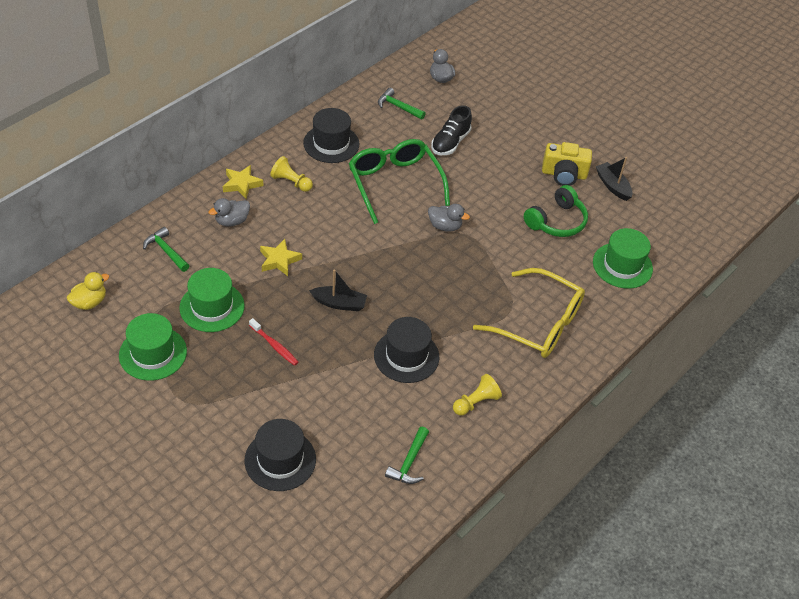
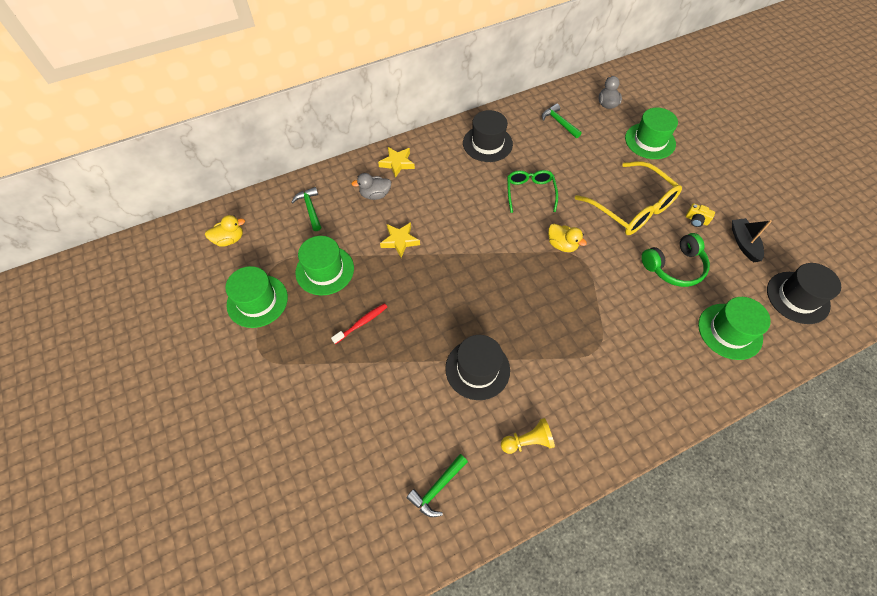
camera: 25 degrees right, 10 degrees up
black hat [244,419,316,491] -> black hat moved to [767,263,841,324]
red toothbrush [249,318,299,366] -> red toothbrush turned 105 degrees counterclockwise [331,303,387,344]
yellow pawn [270,156,313,192] -> none
black boat [309,269,367,311] -> none
green glasses [349,139,450,224] -> green glasses [507,170,558,213], size x0.60
grey duck [428,204,470,232] -> yellow duck [548,224,587,252]
black shoe [431,105,472,155] -> none
yellow glasses [473,268,585,358] -> yellow glasses moved to [575,161,682,235]
yellow camera [542,142,592,186] -> yellow camera [686,203,715,227], size x0.52
none -> green hat [625,108,678,159]

